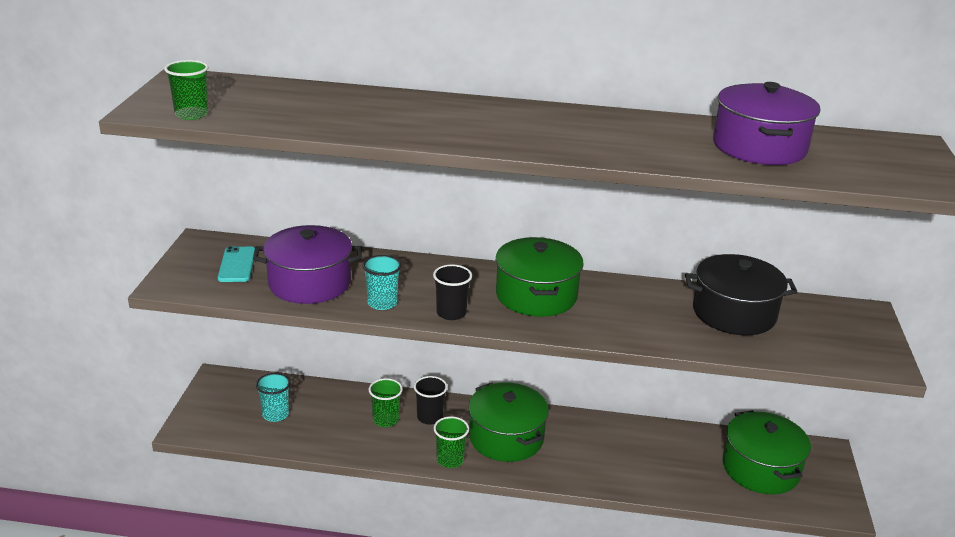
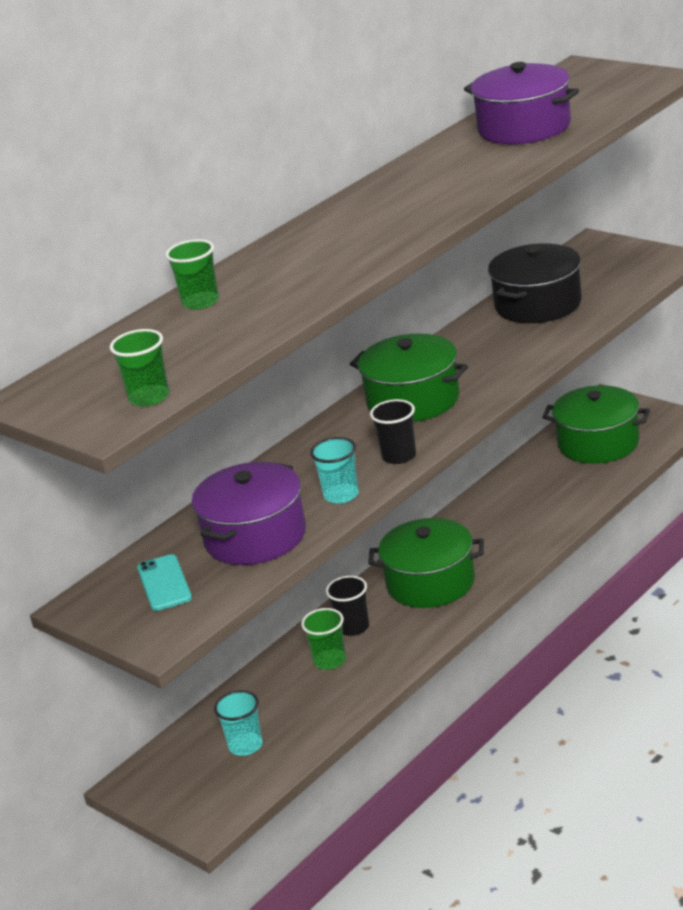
camera: 50 degrees left, 0 degrees up
turquoise phone [218,246,255,282] -> turquoise phone turned 45 degrees clockwise [137,554,192,611]
green cup [434,416,469,468] -> green cup moved to [165,239,219,310]

